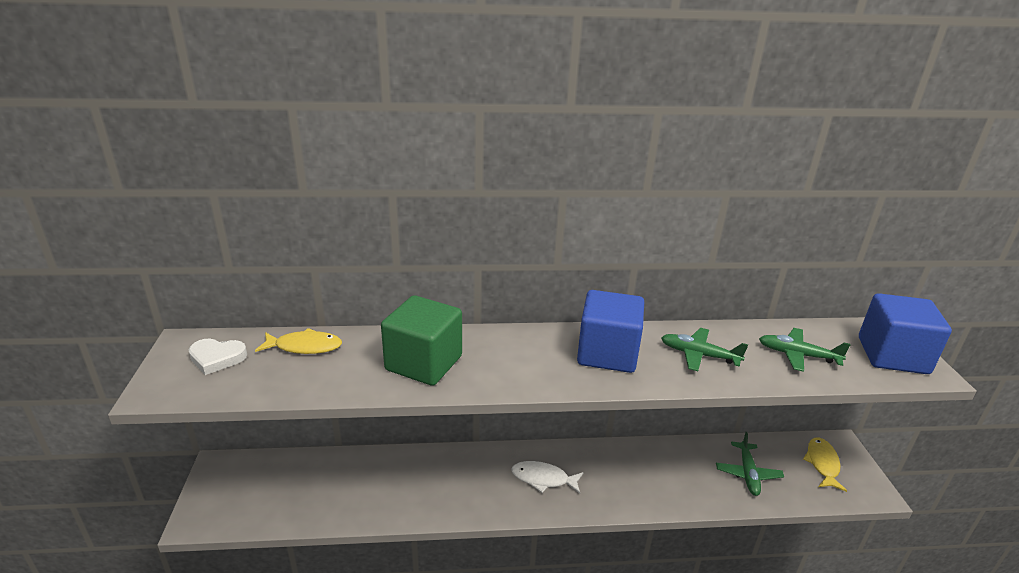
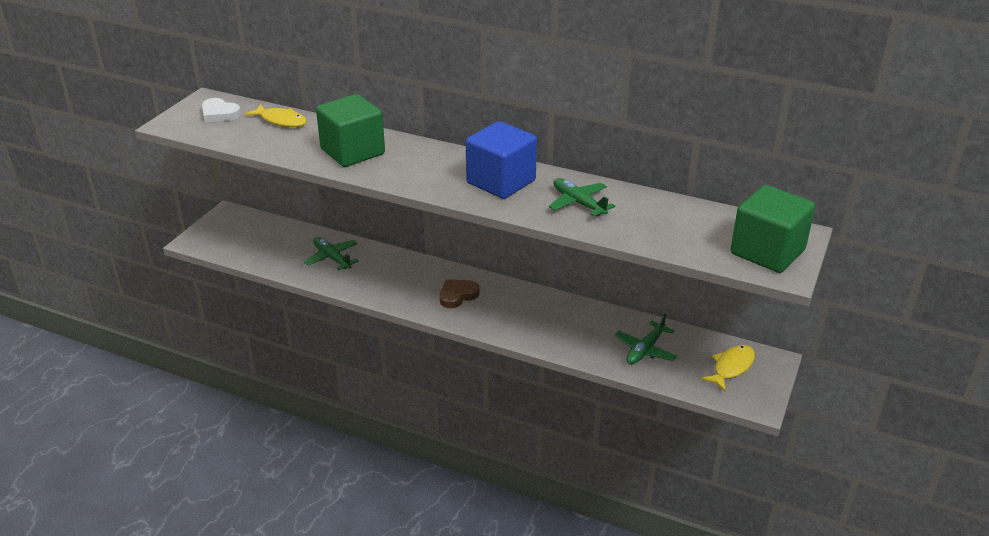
camera: 30 degrees right, 5 degrees up
white fish [511,461,584,494] -> brown heart [440,279,480,308]
green plane [759,328,851,372] -> green plane moved to [304,237,359,270]
blue cube [859,293,952,374] -> green cube [730,185,815,273]

